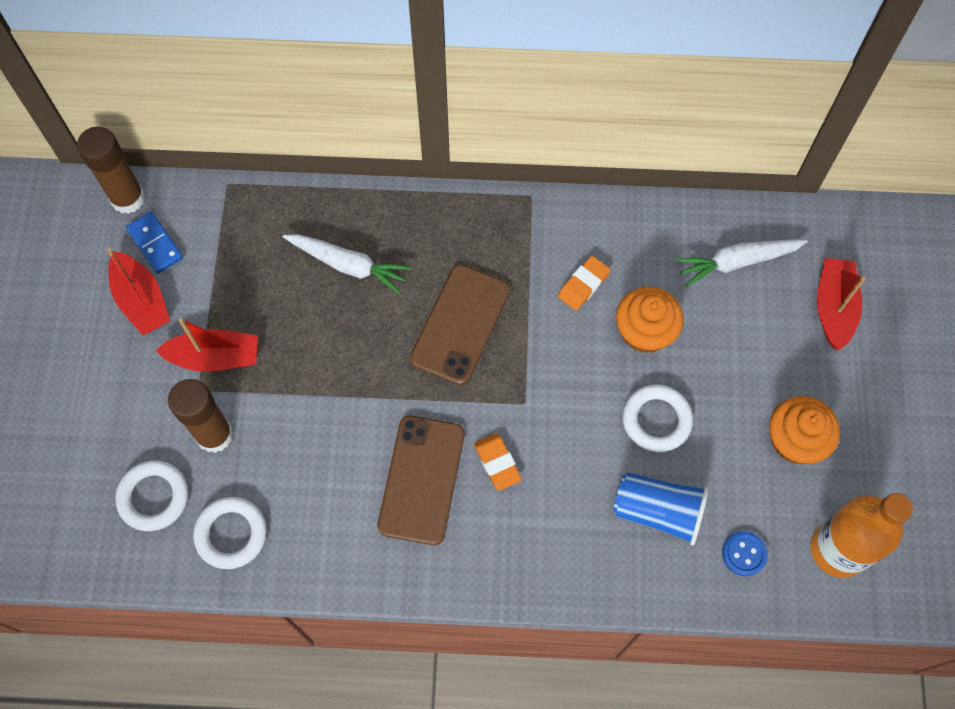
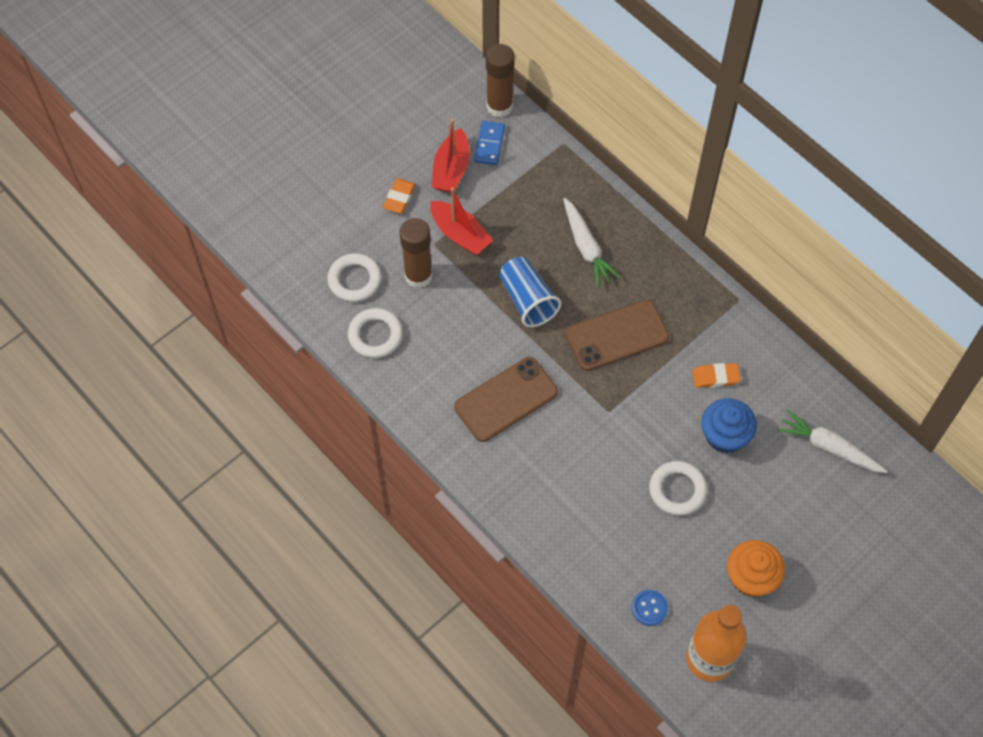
camera: 45 degrees right, 5 degrees down
orange eraser [474,433,522,491] -> orange eraser moved to [383,178,416,214]
blue cup [613,472,709,545] -> blue cup moved to [499,257,561,327]
orange cupcake [616,287,684,353] -> blue cupcake [701,398,757,453]
red boat [817,258,865,350] -> none

